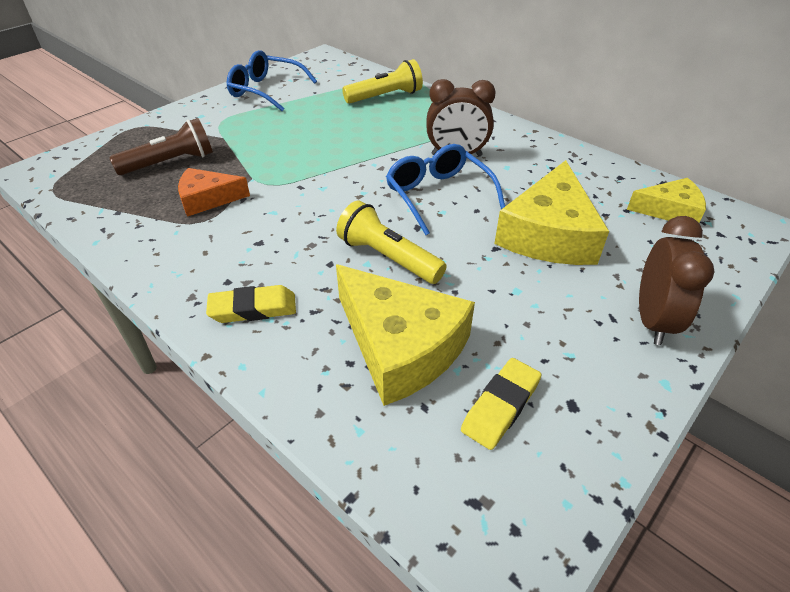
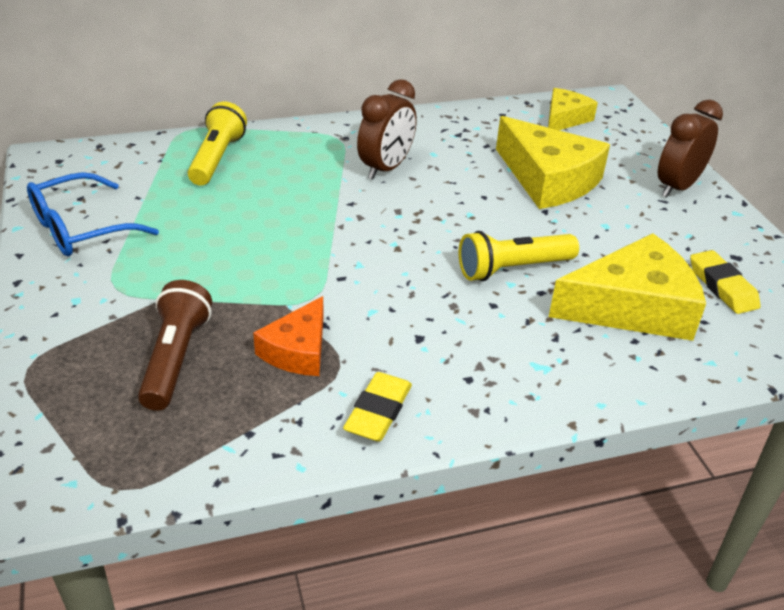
camera: 60 degrees left, 5 degrees down
yellow eraser [206,285,296,323] -> yellow eraser moved to [343,372,412,442]
blue glasses [386,144,505,235] -> none
brown clock [639,216,715,345] -> brown clock turned 90 degrees counterclockwise [658,100,723,197]

